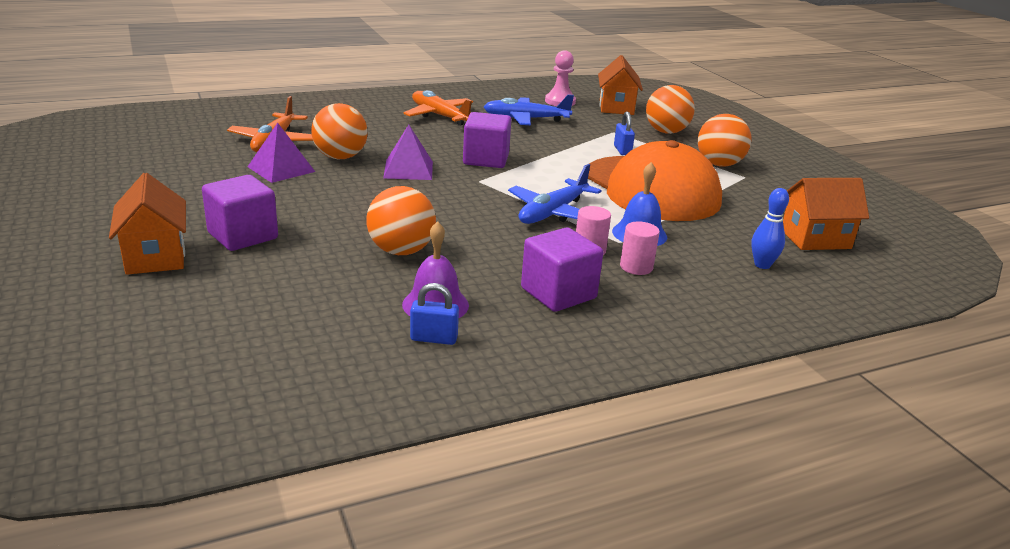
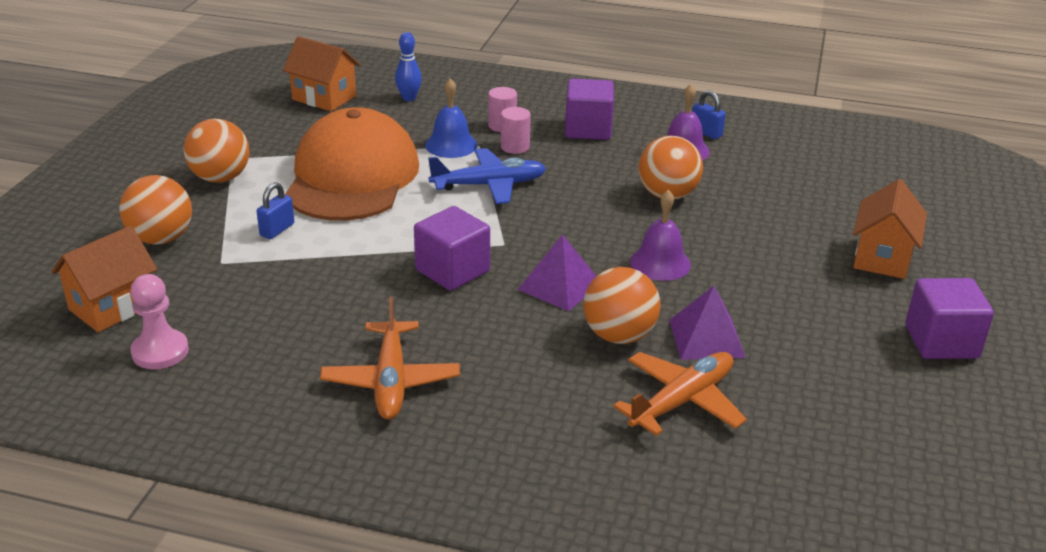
camera: 140 degrees left, 5 degrees up
purple cube [202,175,278,251] -> purple cube moved to [905,278,994,359]
blue plane [484,94,574,125] -> none
none -> purple bell [630,190,691,281]

